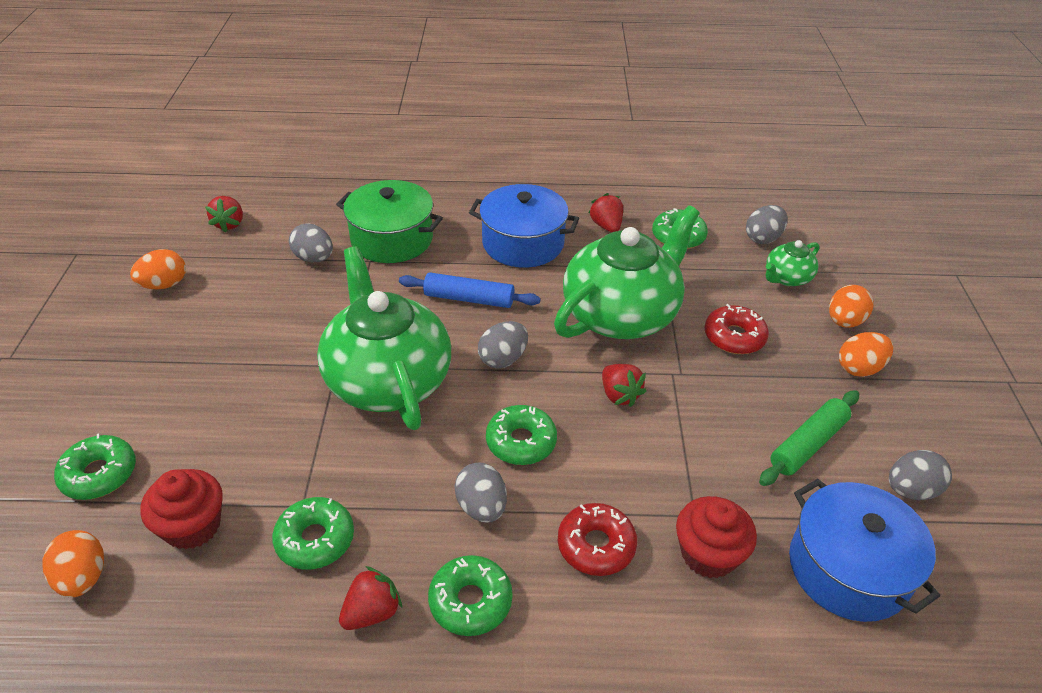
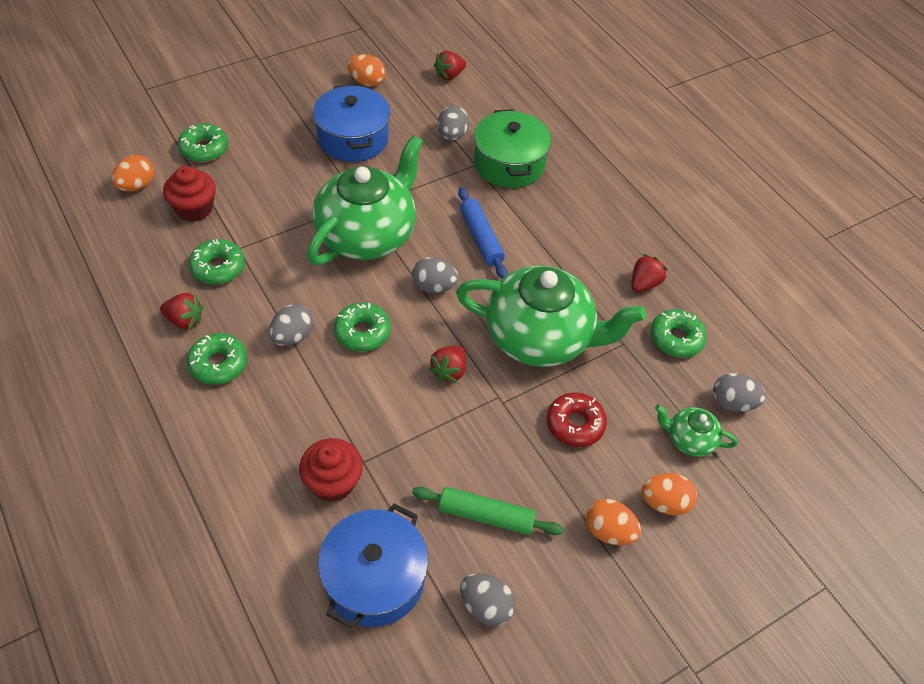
camera: 55 degrees right, 10 degrees up
blue pot [469,184,579,268] -> blue pot moved to [313,84,390,162]
red donut [558,503,637,576] -> none

